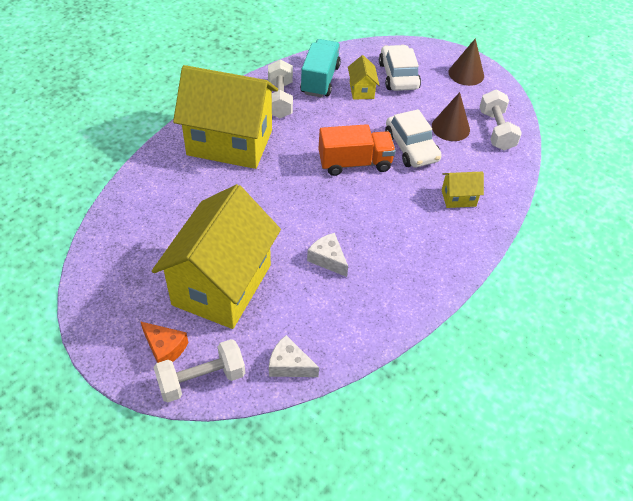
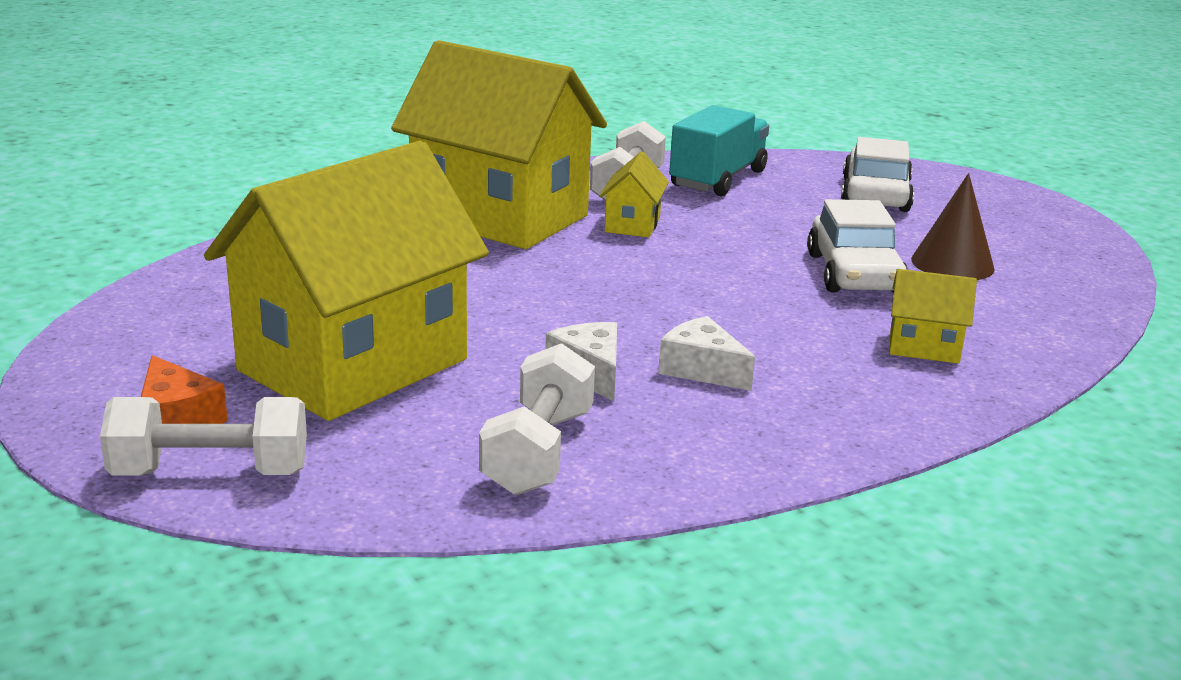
camera: 20 degrees right, 25 degrees down
white cheese [269,335,319,377] -> white cheese moved to [659,316,755,391]
orange truck [319,124,396,176] -> none
yellow house [348,55,379,100] -> yellow house moved to [599,151,669,238]
brown cone [449,38,484,86] -> none
white dumbbell [479,90,522,151] -> white dumbbell moved to [479,343,595,495]

